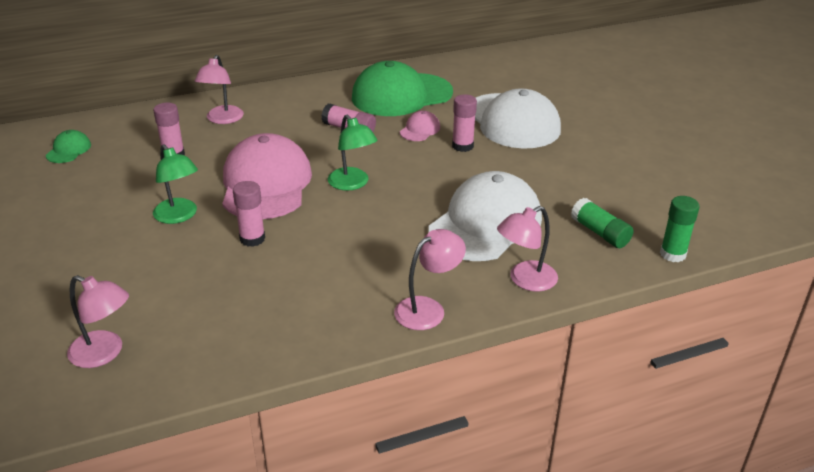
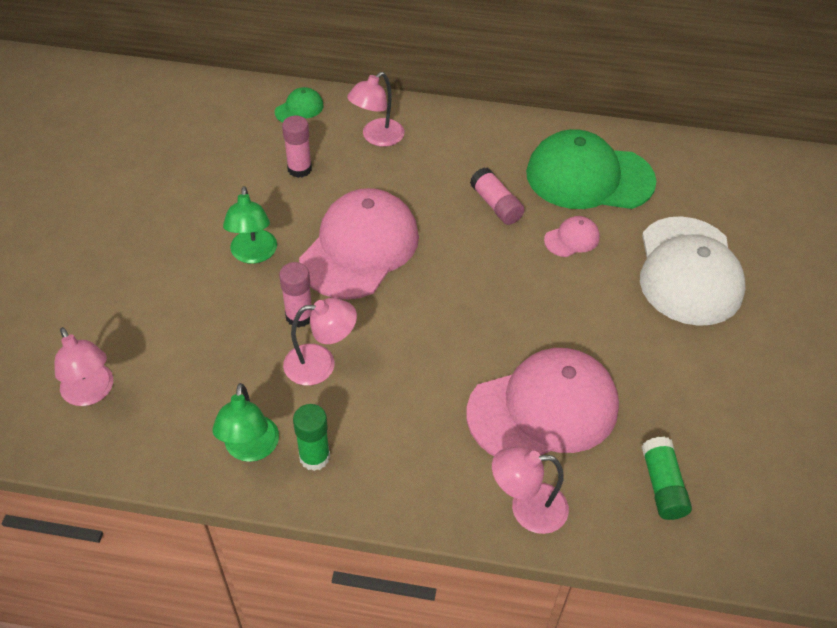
camera: 30 degrees right, 15 degrees up
green cap [46,130,91,163] -> green cap moved to [275,87,324,123]
green lamp [328,115,377,191] -> green lamp moved to [212,383,279,462]
pink lamp [394,229,466,330] -> pink lamp moved to [283,298,357,385]
white cap [429,171,542,261] -> pink cap [466,348,619,456]
pink glue stick [452,94,477,152] -> none
green glue stick [660,196,700,262] -> green glue stick moved to [293,404,330,471]

